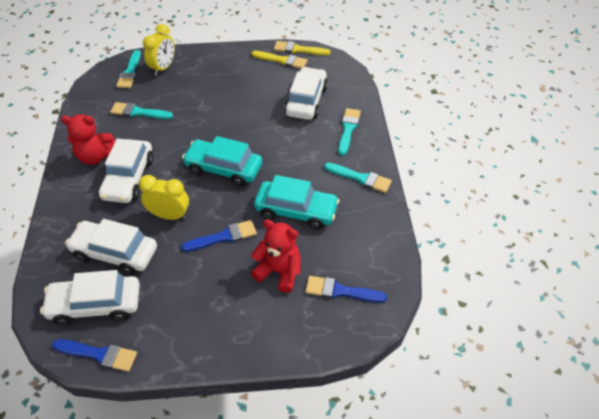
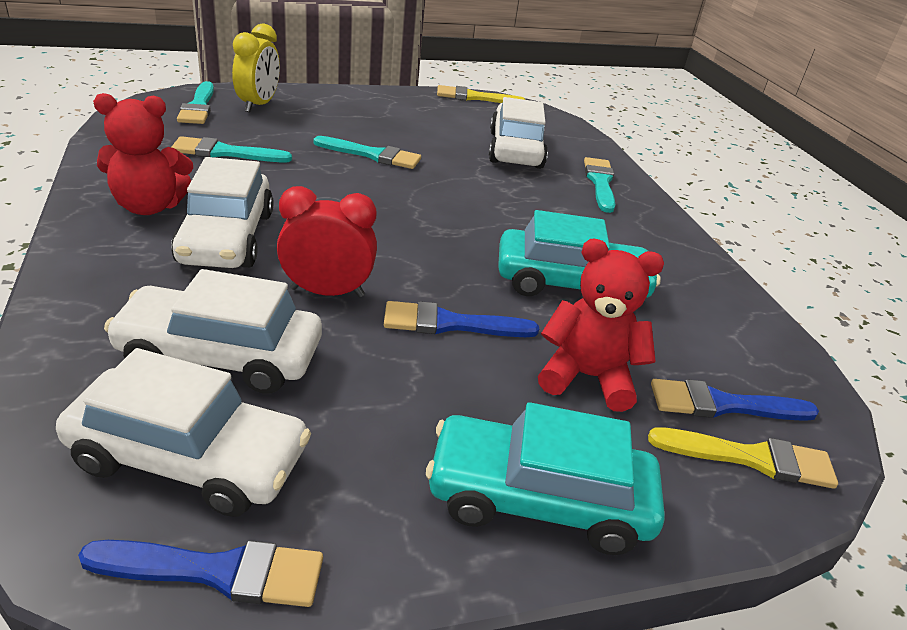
camera: 15 degrees left, 15 degrees down
white car [40,270,140,326] -> white car turned 150 degrees counterclockwise [56,348,311,517]
yellow clock [139,175,189,220] -> red clock [277,186,377,297]
blue brush [181,220,257,252] -> blue brush turned 150 degrees counterclockwise [384,301,539,337]
turquoise car [182,136,262,187] -> turquoise car moved to [426,402,665,555]
yellow brush [252,51,308,69] -> yellow brush moved to [648,427,838,489]
turquoise brush [324,163,392,193] -> turquoise brush moved to [314,136,421,169]

